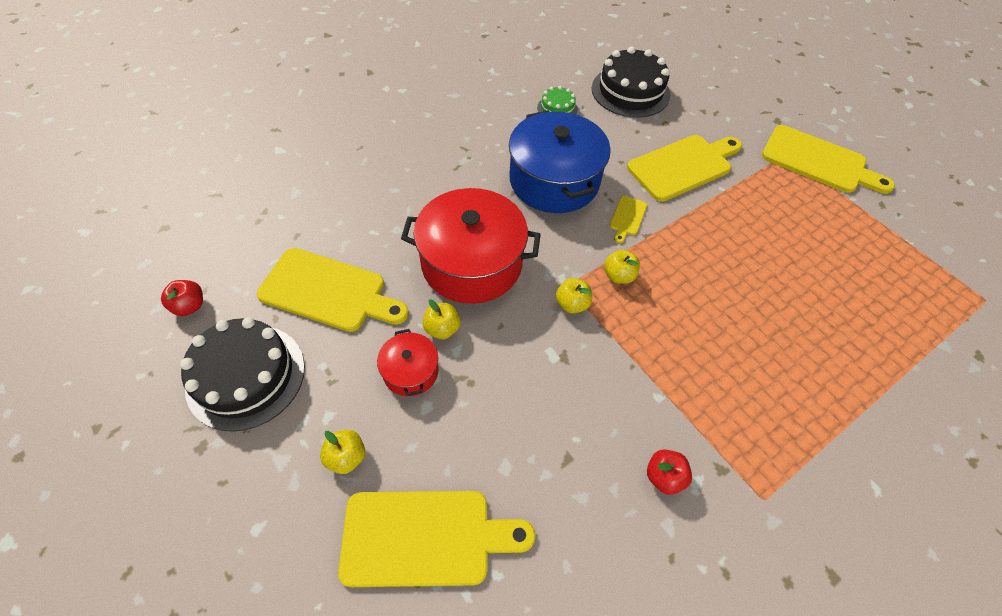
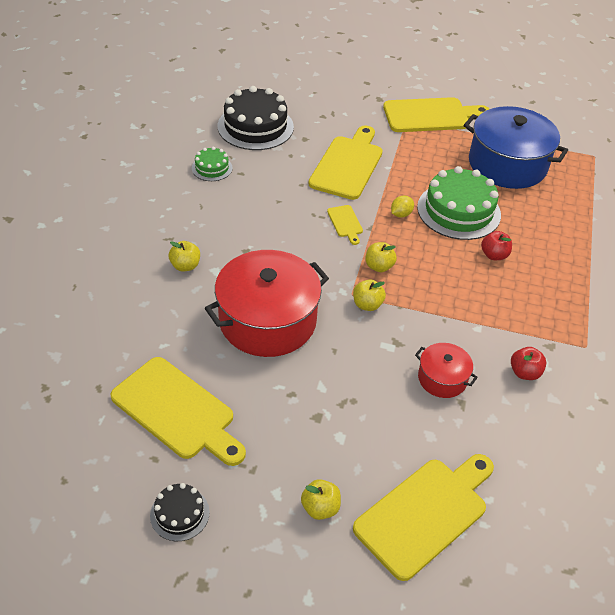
camera: 40 degrees left, 10 degrees down
red apple [161,280,203,316] -> red apple moved to [481,231,512,260]
black cake [180,317,305,432] -> black cake [150,483,209,541], size x0.50
yellow cutting board [256,248,409,332] -> yellow cutting board turned 60 degrees clockwise [111,357,246,466]
red pot [377,329,439,396] -> red pot moved to [415,343,478,398]
yellow apple [423,299,461,339] -> yellow apple moved to [169,241,200,272]
blue pot [509,110,611,213] -> blue pot moved to [464,106,568,189]
none -> yellow lemon [391,195,414,218]
none -> green cake [417,166,501,240]

